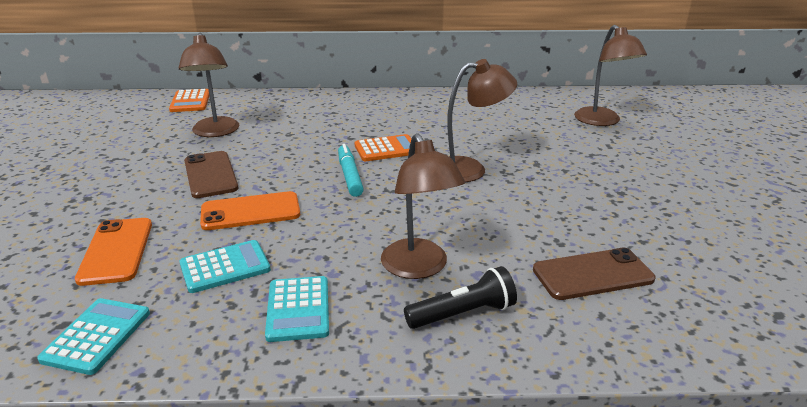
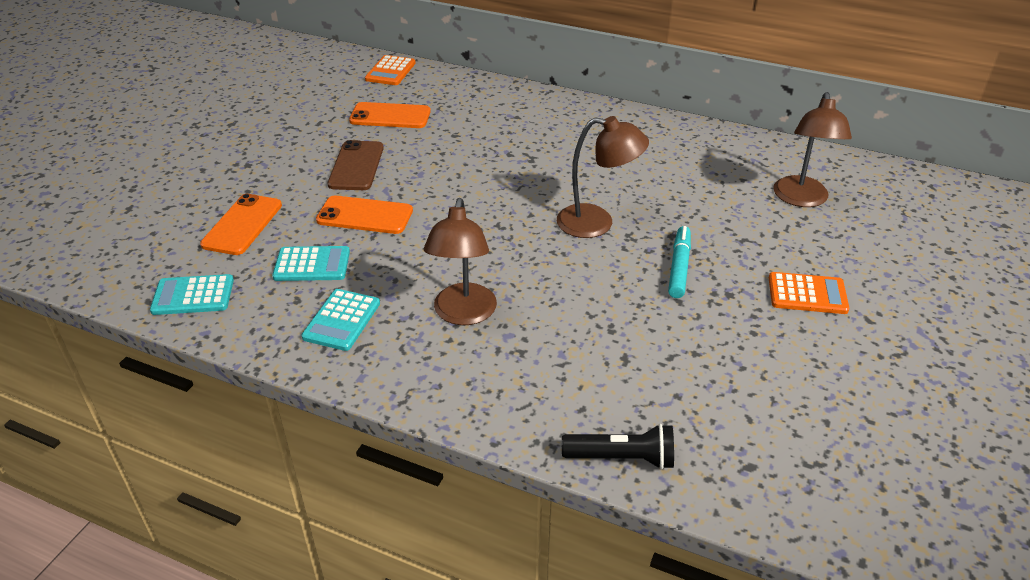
camera: 25 degrees right, 10 degrees up
turquoise calculator [37,298,150,375] -> turquoise calculator turned 135 degrees counterclockwise [150,274,234,315]
brown lamp [178,33,239,137] -> orange phone [349,102,431,128]
turquoise marker [338,144,364,197] -> turquoise marker moved to [668,226,691,298]
orange calculator [355,134,412,161] -> orange calculator moved to [769,272,849,314]
black flashlight [404,266,517,329] -> black flashlight moved to [562,424,674,470]
brown phone [533,248,655,300] -> none

